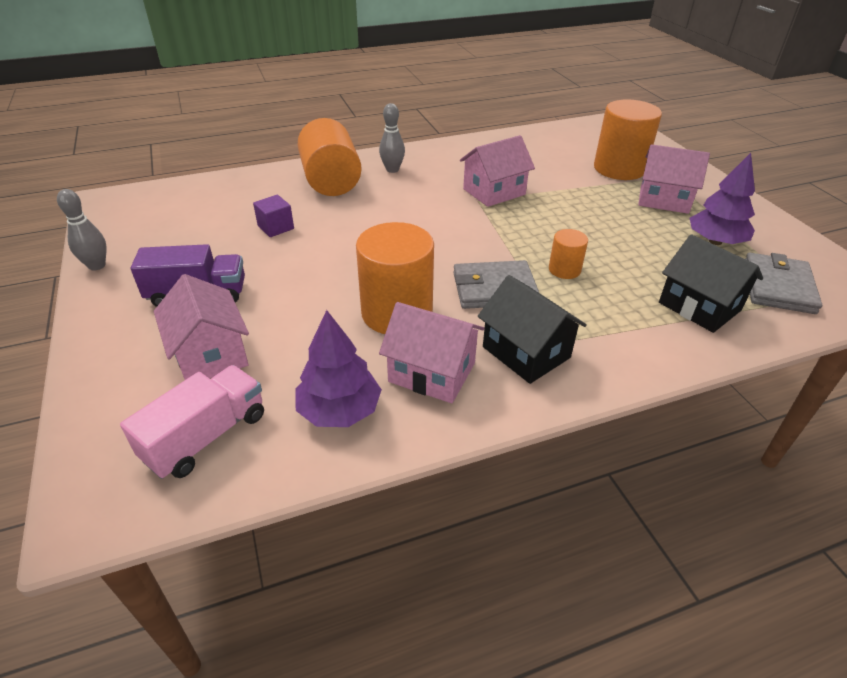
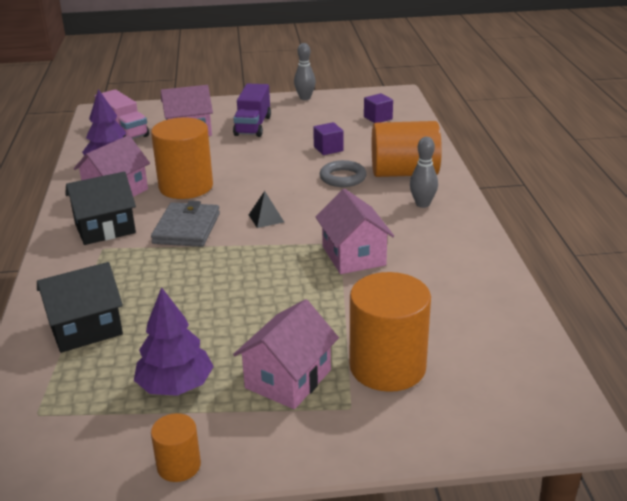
camera: 105 degrees right, 10 degrees down
orange cylinder [549,229,588,279] -> orange cylinder moved to [151,413,201,482]
grey wallet [745,253,822,314] -> none
none -> black pyramid [249,191,284,228]
none -> grey ring [320,160,367,187]
none -> purple cube [364,93,393,123]

